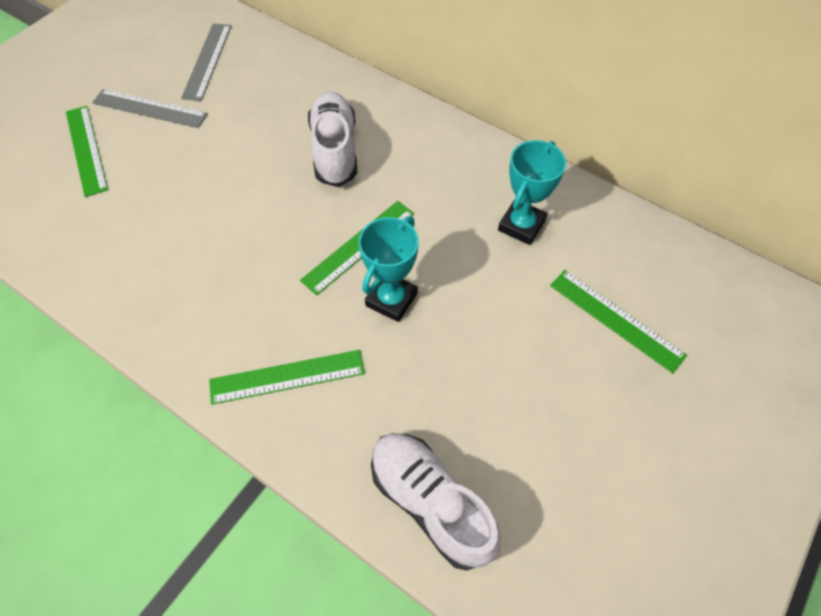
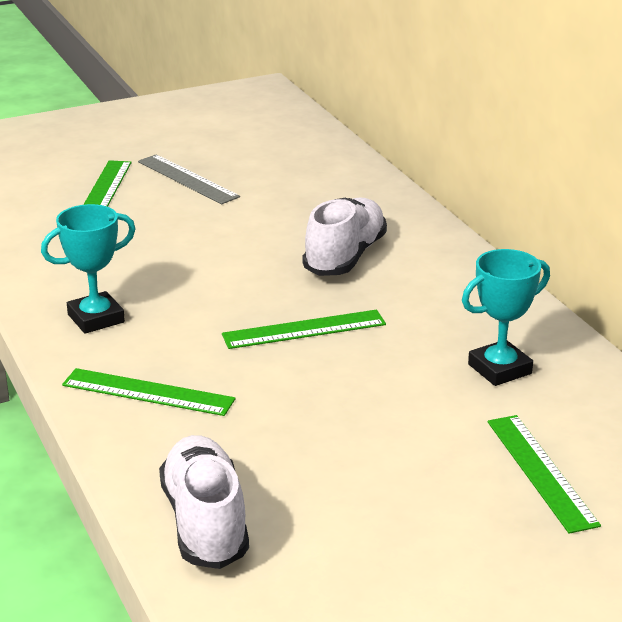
camera: 30 degrees right, 30 degrees down
grey ruler [181,24,231,101] -> none
turquoise trophy [359,216,419,322] -> turquoise trophy moved to [41,204,135,334]

